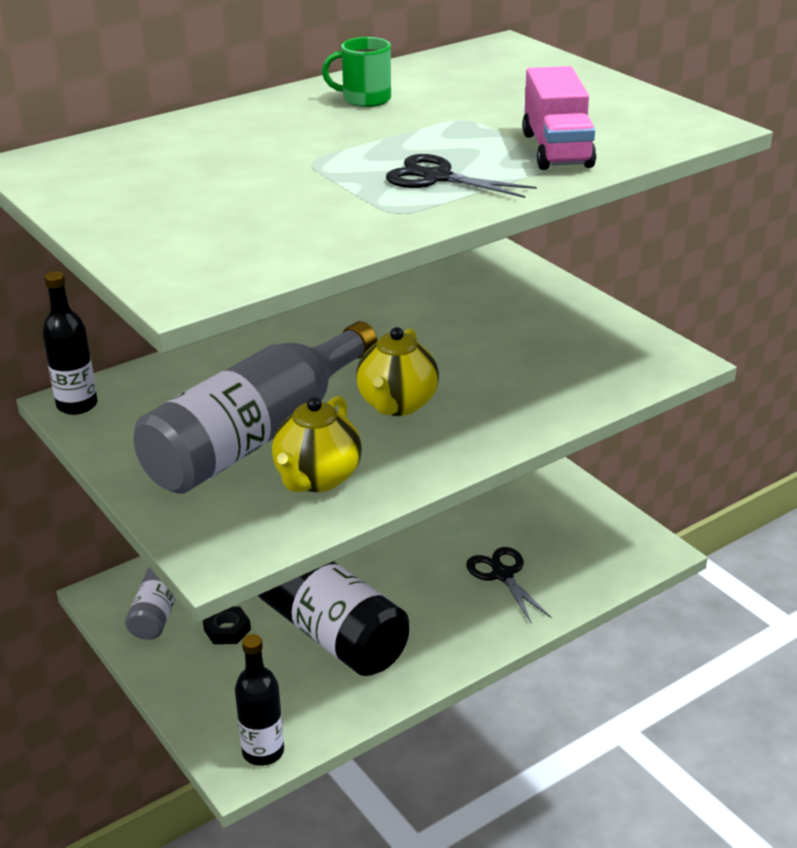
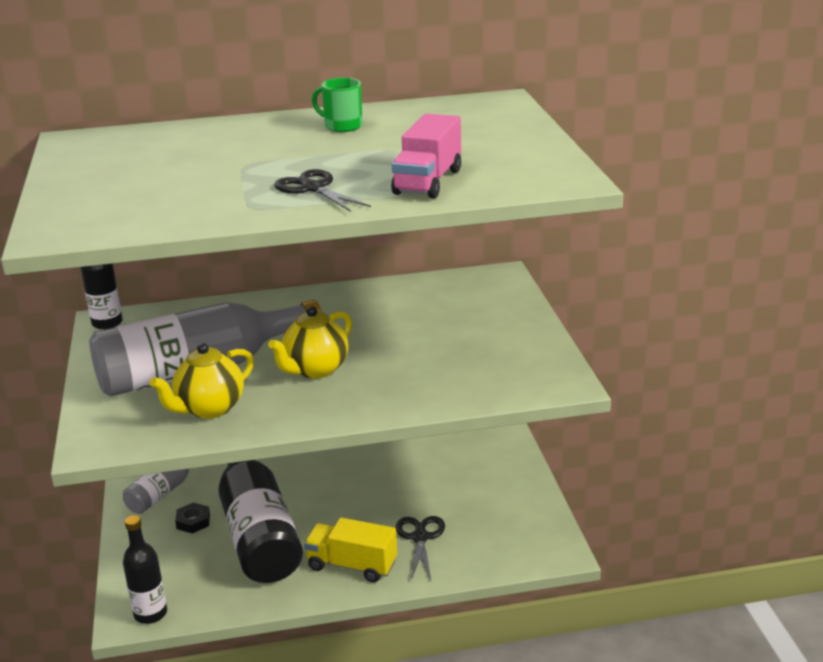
camera: 25 degrees right, 5 degrees down
none -> yellow truck [304,517,397,582]

